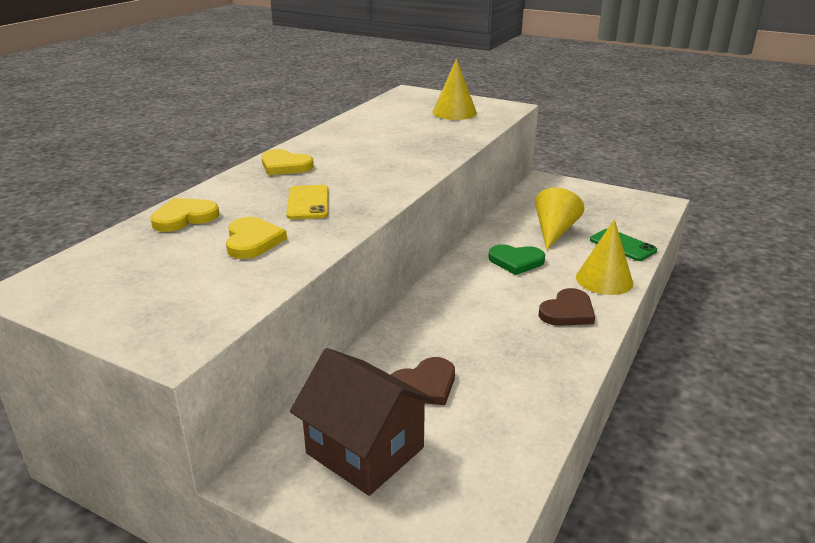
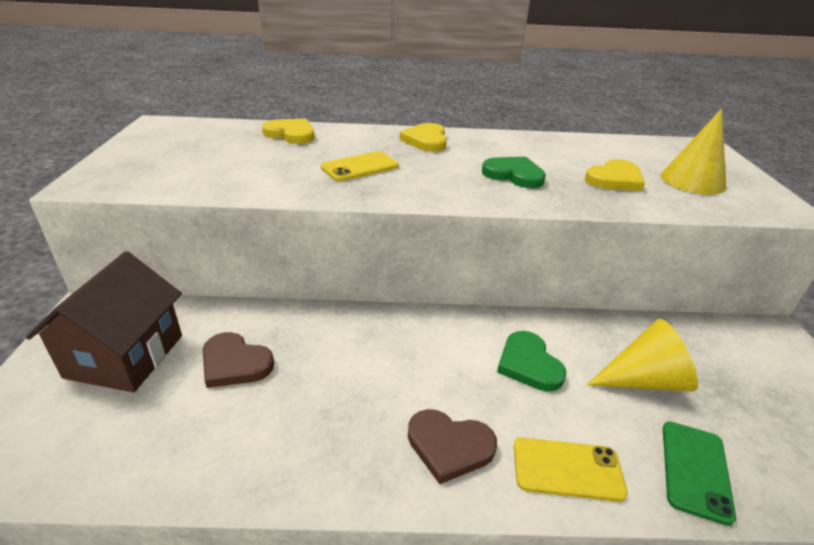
camera: 60 degrees right, 5 degrees up
yellow heart [226,217,287,259] -> yellow heart moved to [585,159,645,191]
yellow cone [576,219,633,295] -> yellow phone [514,438,628,502]
none -> green heart [482,157,546,188]

